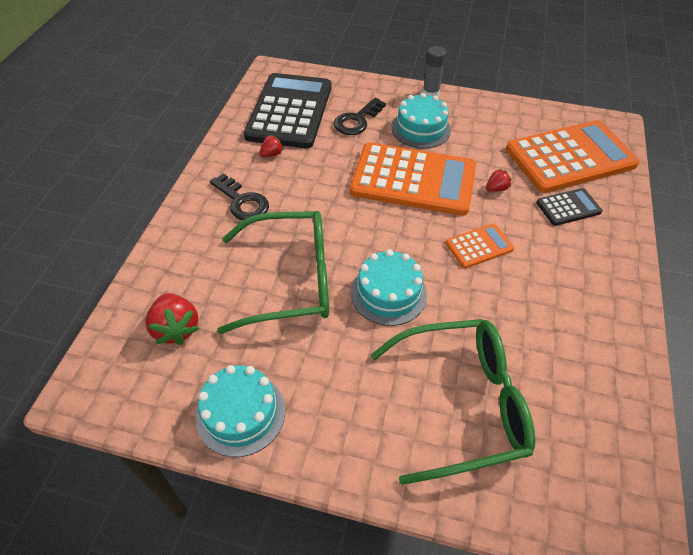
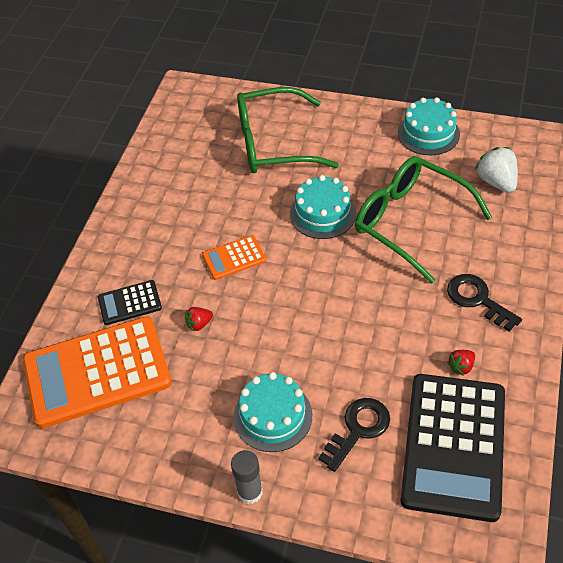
camera: 175 degrees left, 0 degrees up
red strawberry [145,293,199,345] -> white strawberry [475,147,518,193]
green glasses [217,211,329,334] -> green glasses turned 45 degrees clockwise [355,156,492,284]
orange calculator [350,142,476,216] -> none

